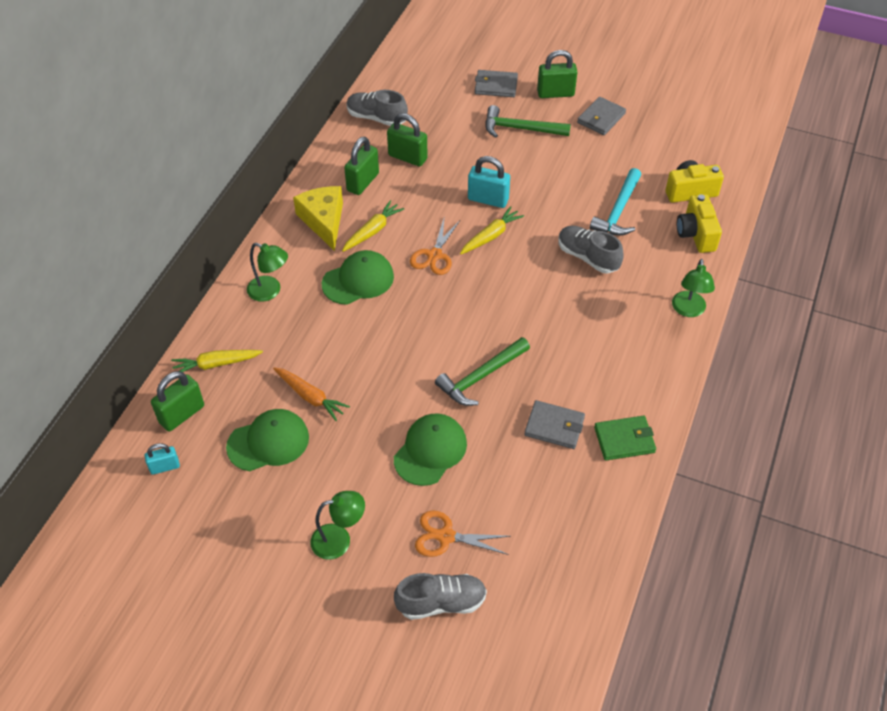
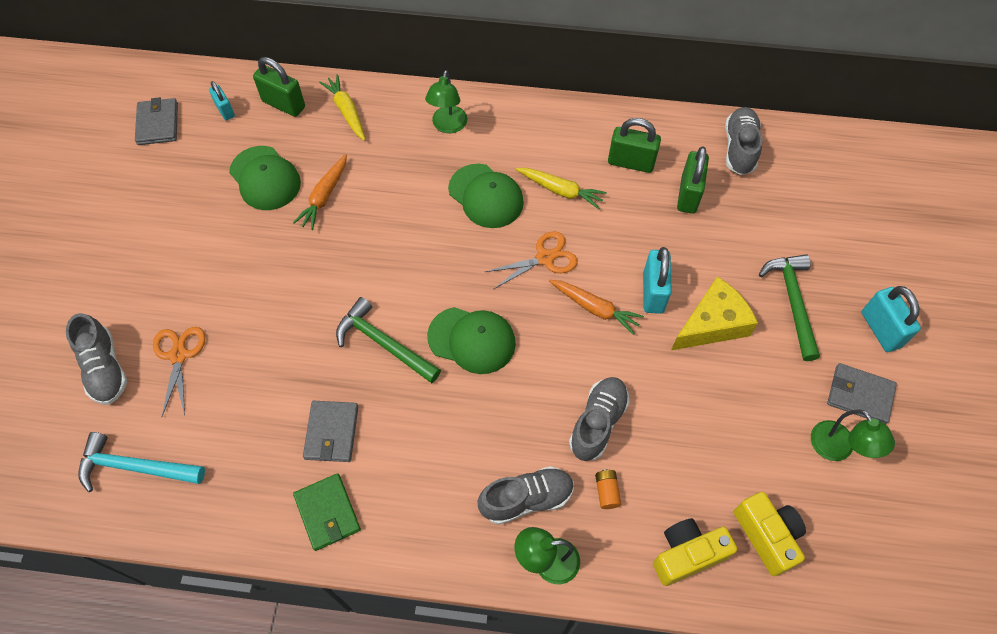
camera: 75 degrees right, 10 degrees up
yellow cheese [293,186,343,251] -> yellow cheese moved to [671,277,758,350]
green lamp [310,491,365,560] -> green lamp moved to [811,409,895,461]
green cap [394,413,467,486] -> green cap moved to [427,307,516,374]
orange scissors [410,219,461,275] -> orange scissors turned 150 degrees clockwise [485,231,578,289]
yellow carrot [460,206,524,255] -> orange carrot [549,280,644,335]
grey wallet [475,70,518,97] -> grey wallet moved to [135,97,178,145]
green padlock [537,50,577,98] -> turquoise padlock [862,286,921,352]
turquoise hammer [590,168,641,236] -> turquoise hammer moved to [78,432,205,492]
none -> grey shoe [478,466,574,525]
none -> orange battery [595,469,621,509]

